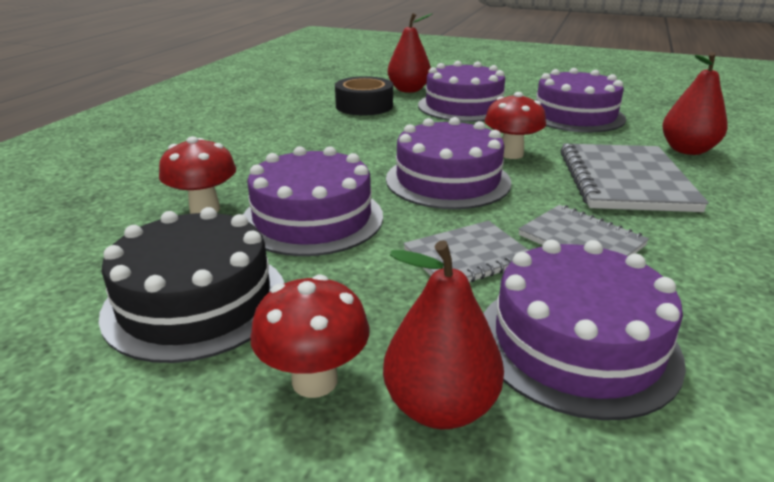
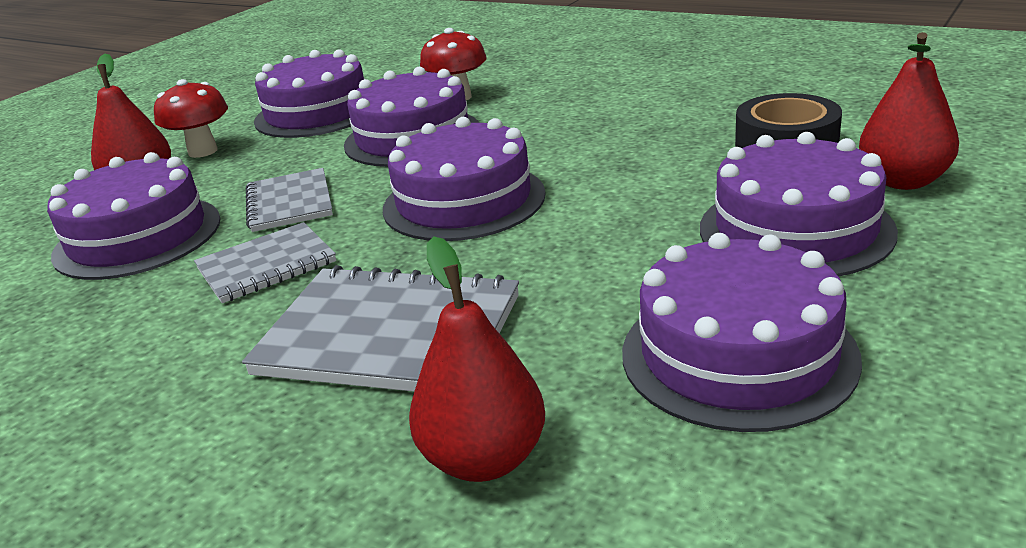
camera: 105 degrees right, 0 degrees up
black cake [99,207,284,363] -> purple cake [254,49,365,138]
red mushroom [485,92,546,159] -> none

